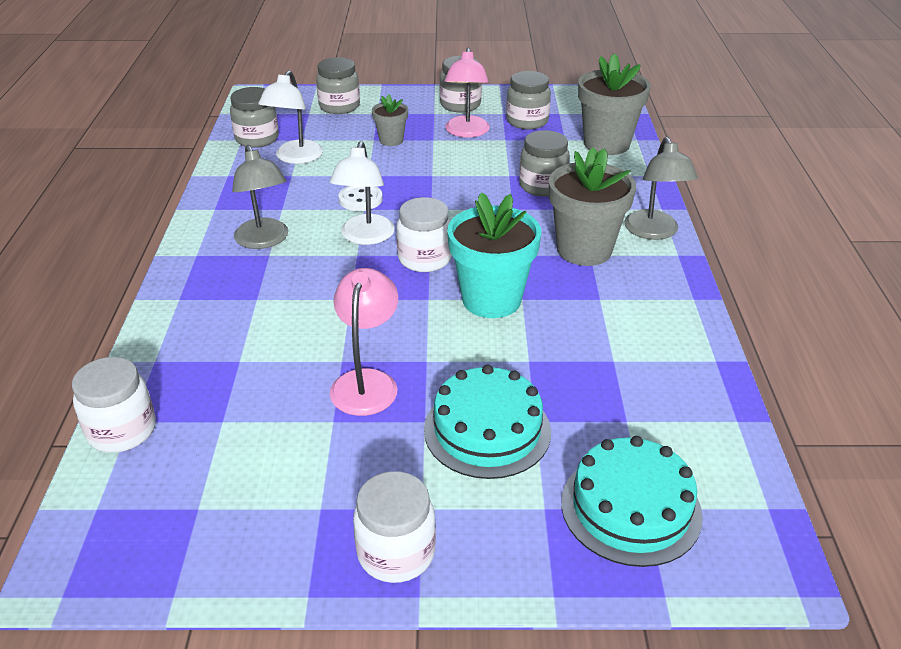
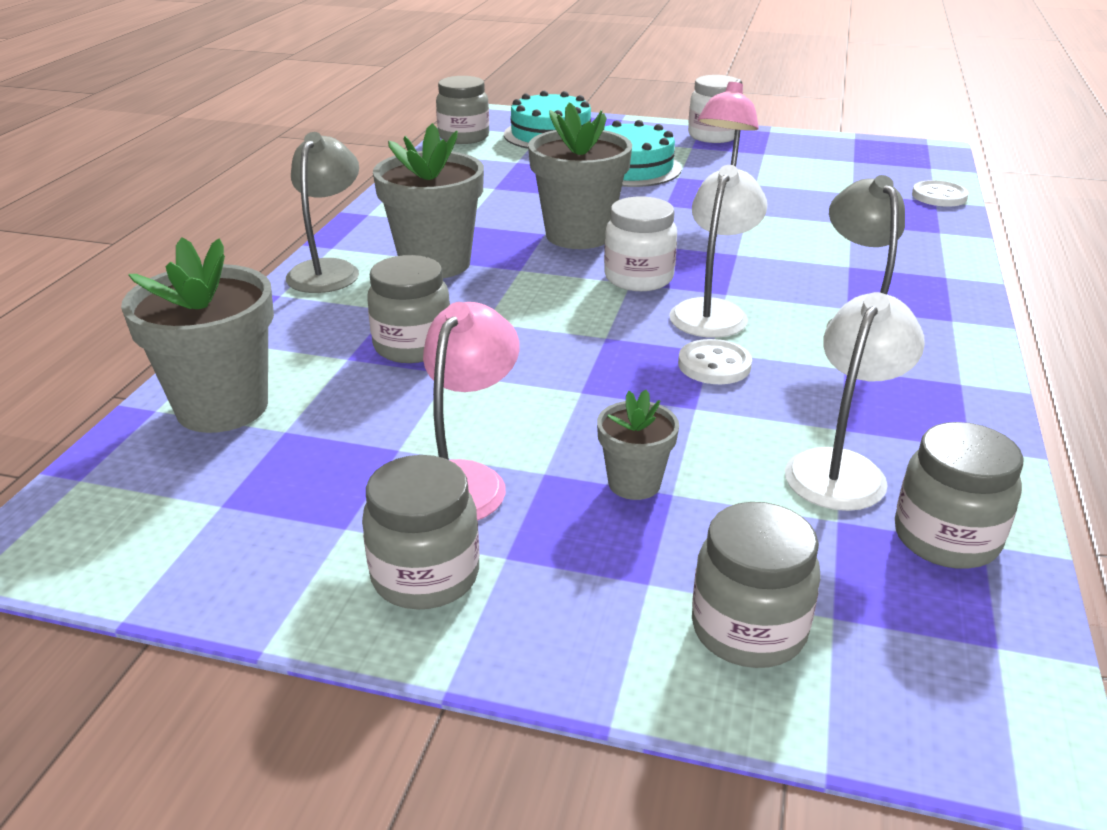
camera: 165 degrees left, 5 degrees down
white jar [72,357,156,453] -> white button [912,180,969,207]
turquoise flower pot [447,192,541,318] -> grey flower pot [528,102,632,249]
grey jar [506,71,551,129] -> grey jar moved to [436,76,489,144]

